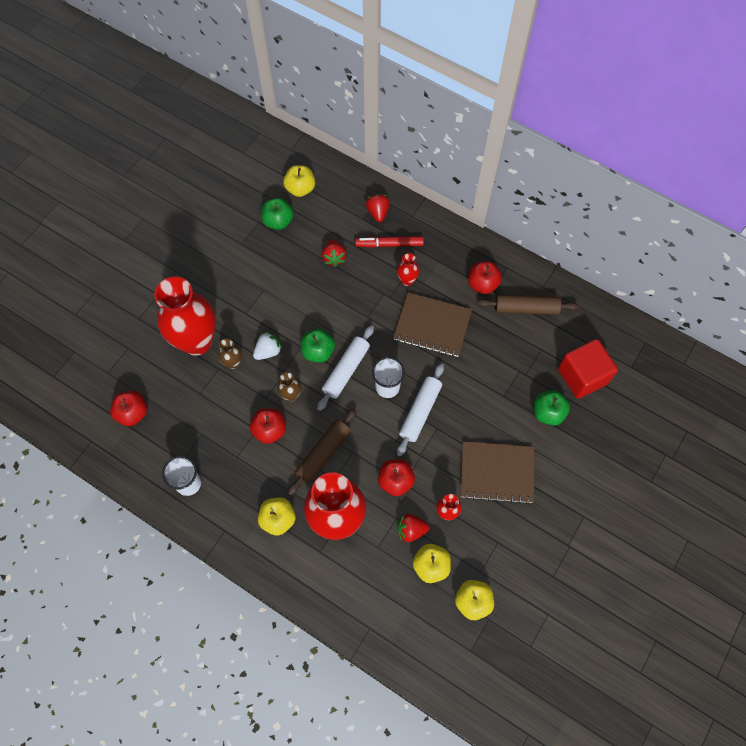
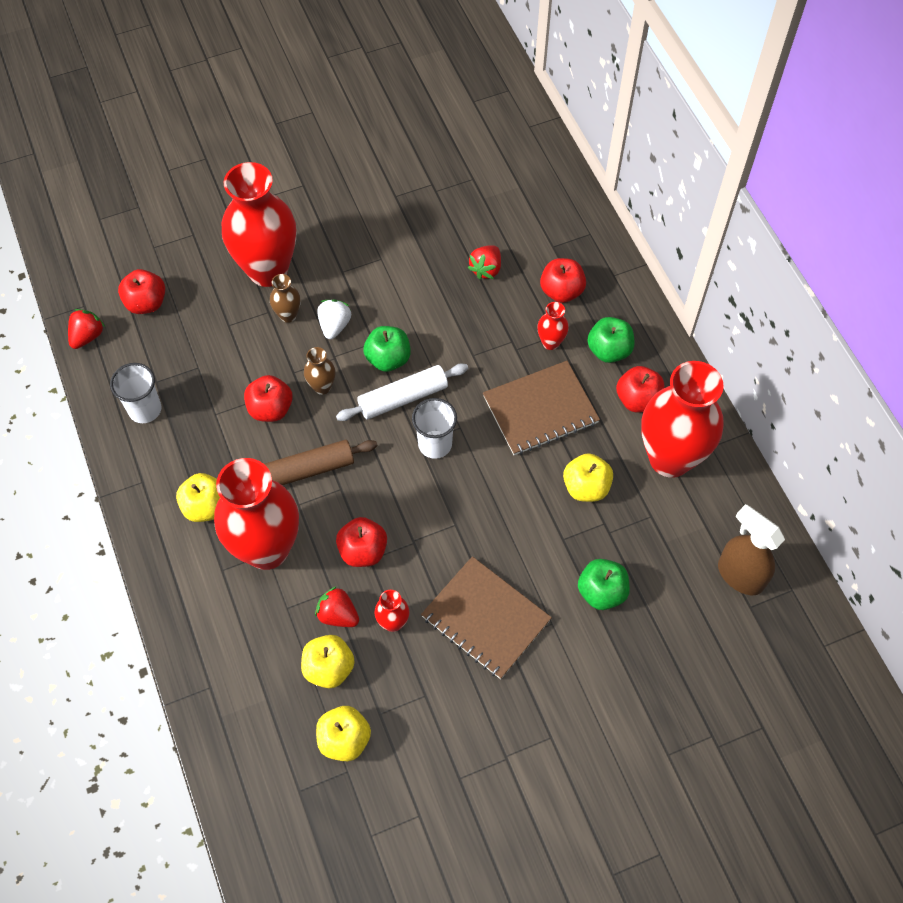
camera: 35 degrees right, 5 degrees down
white strawberry [253,332,282,360] -> white strawberry turned 75 degrees counterclockwise [317,299,351,339]
green apple [261,198,294,230] -> green apple moved to [587,317,634,363]
yellow apple [283,165,315,197] -> yellow apple moved to [563,453,613,502]
red marker [355,236,424,248] -> red apple [540,258,586,303]
red strawberry [366,194,390,222] -> red strawberry moved to [68,309,105,349]
brown notebook [393,292,472,357] -> brown notebook turned 75 degrees counterclockwise [483,361,600,455]
white rolling pin [397,364,444,456] -> none
brown rolling pin [477,295,579,315] -> red vase [641,361,724,478]
red cube [558,339,618,399] -> none
none -> brown spray bottle [718,504,785,595]

